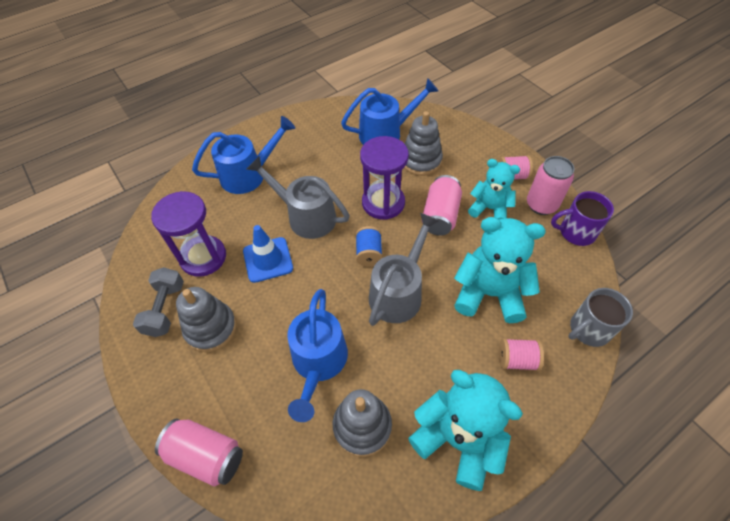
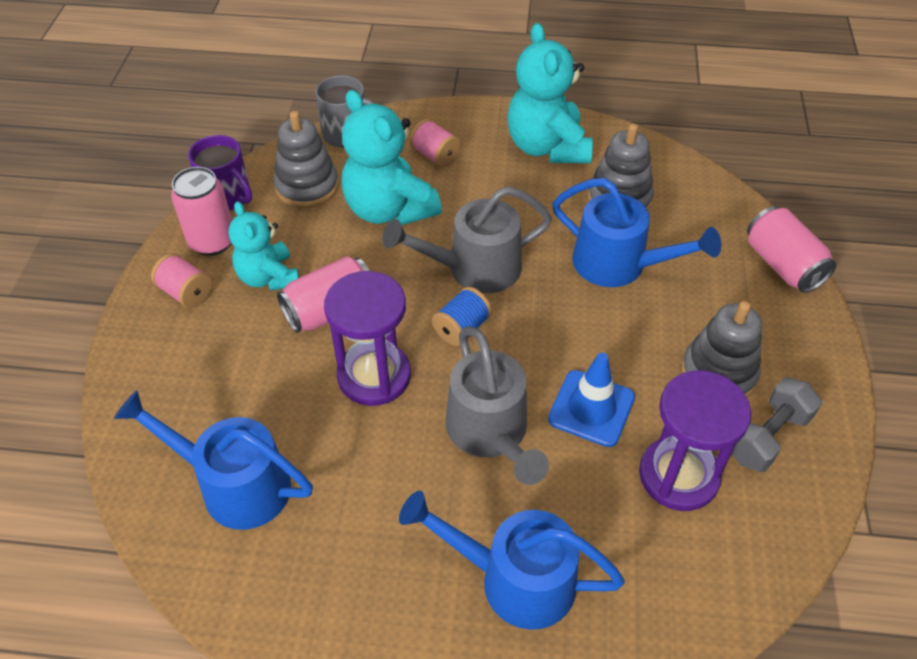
camera: 140 degrees left, 5 degrees down
blue watering can [287,289,348,422] -> blue watering can turned 75 degrees clockwise [553,178,721,287]
grey stacking toy [404,111,443,176] -> grey stacking toy moved to [273,111,339,208]

